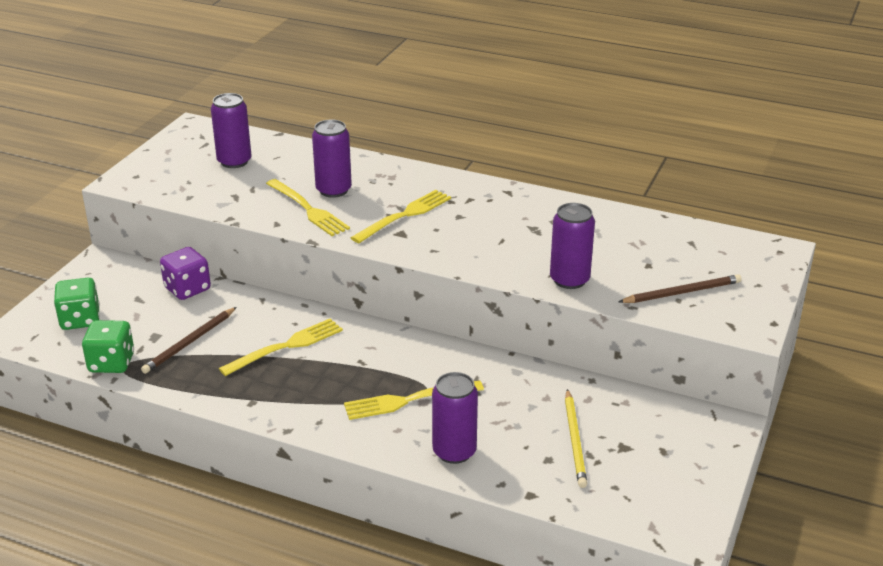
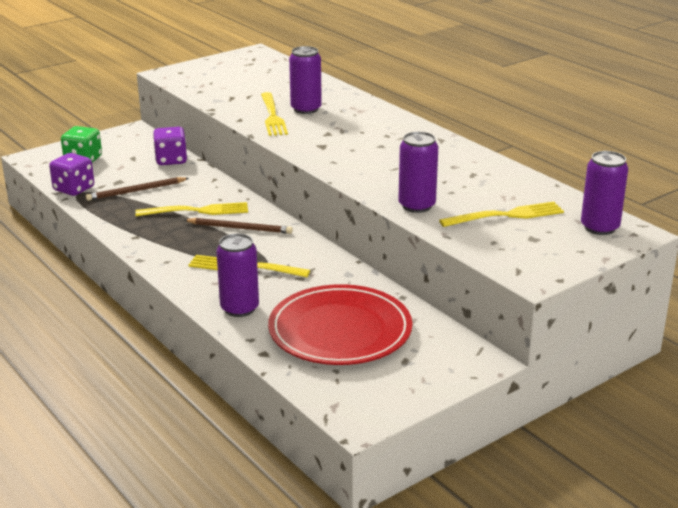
camera: 30 degrees right, 5 degrees down
green dice [82,320,134,373] -> purple dice [49,153,94,196]
purple can [211,93,252,168] -> purple can moved to [581,151,628,235]
yellow fork [351,190,451,243] -> yellow fork moved to [439,202,564,227]
yellow pencil [565,389,587,488] -> red plate [268,284,412,365]
brown pencil [618,274,742,303] -> brown pencil moved to [184,218,293,234]

